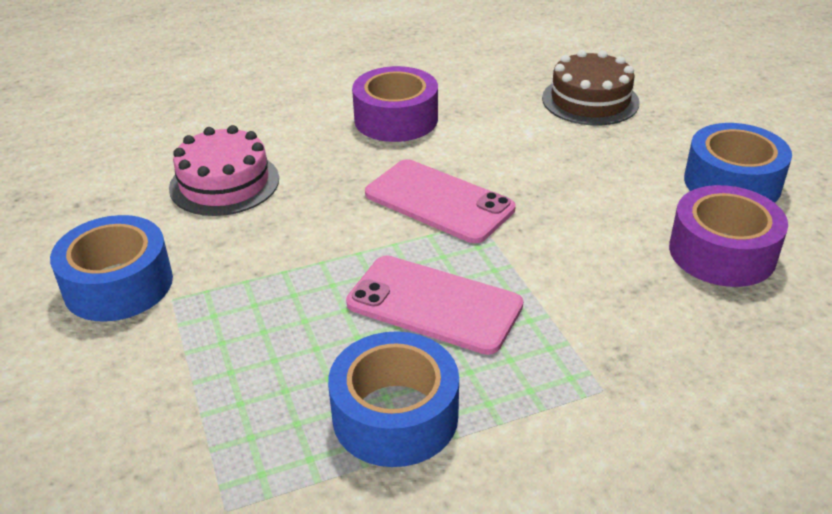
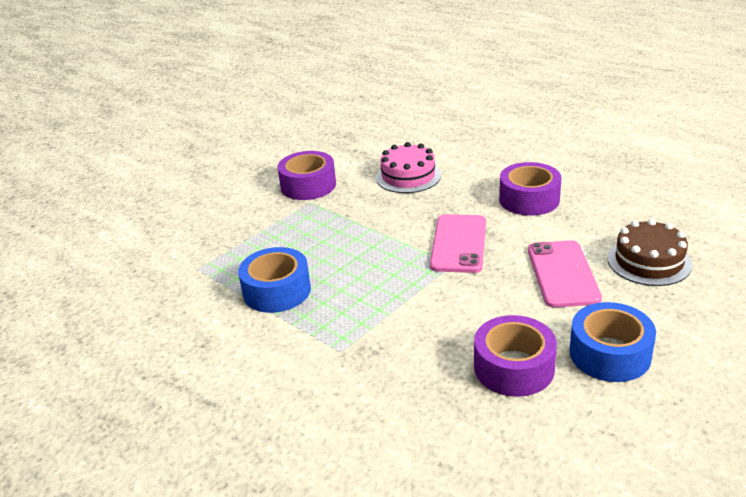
camera: 65 degrees right, 5 degrees down
blue tape [50,215,173,322] -> purple tape [277,151,336,200]
pink phone [346,256,523,355] -> pink phone moved to [528,240,602,308]

